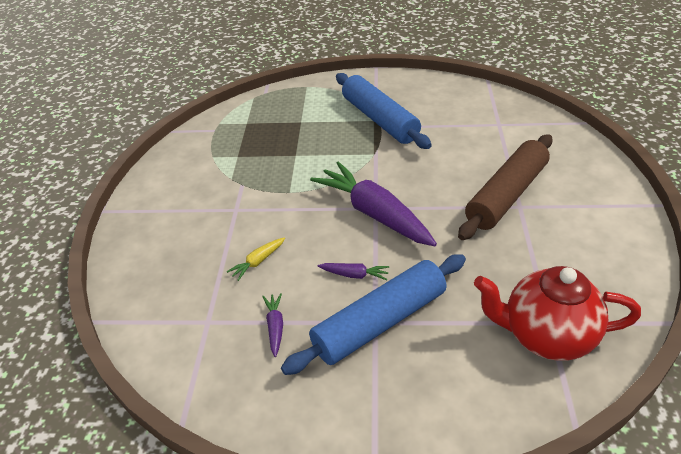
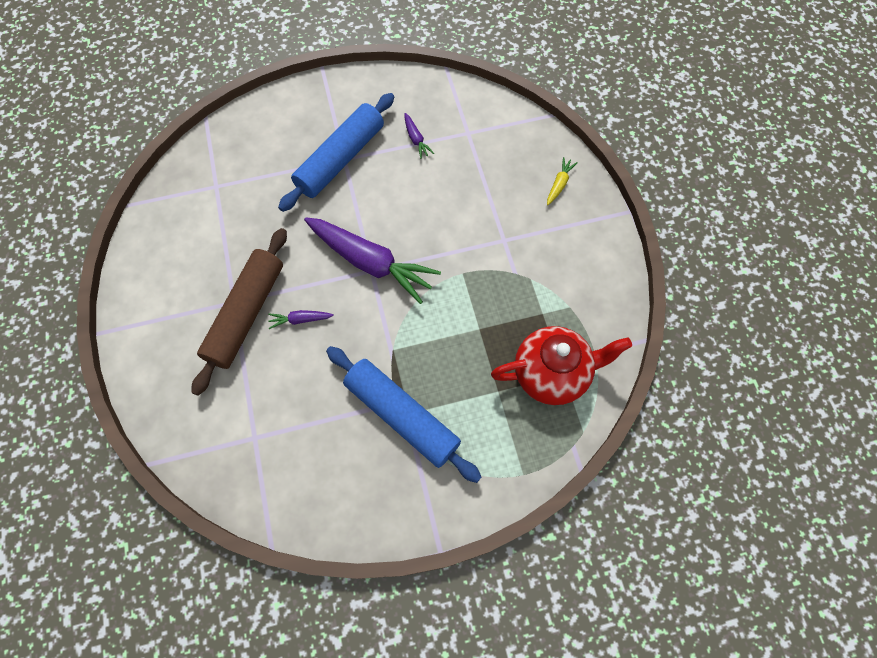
camera: 160 degrees right, 25 degrees up
yellow carrot [226,237,285,281] -> yellow carrot moved to [547,157,578,205]
purple carrot [318,263,389,280] -> purple carrot moved to [268,310,334,329]
red teapot [474,266,641,361] -> red teapot moved to [491,326,632,405]

